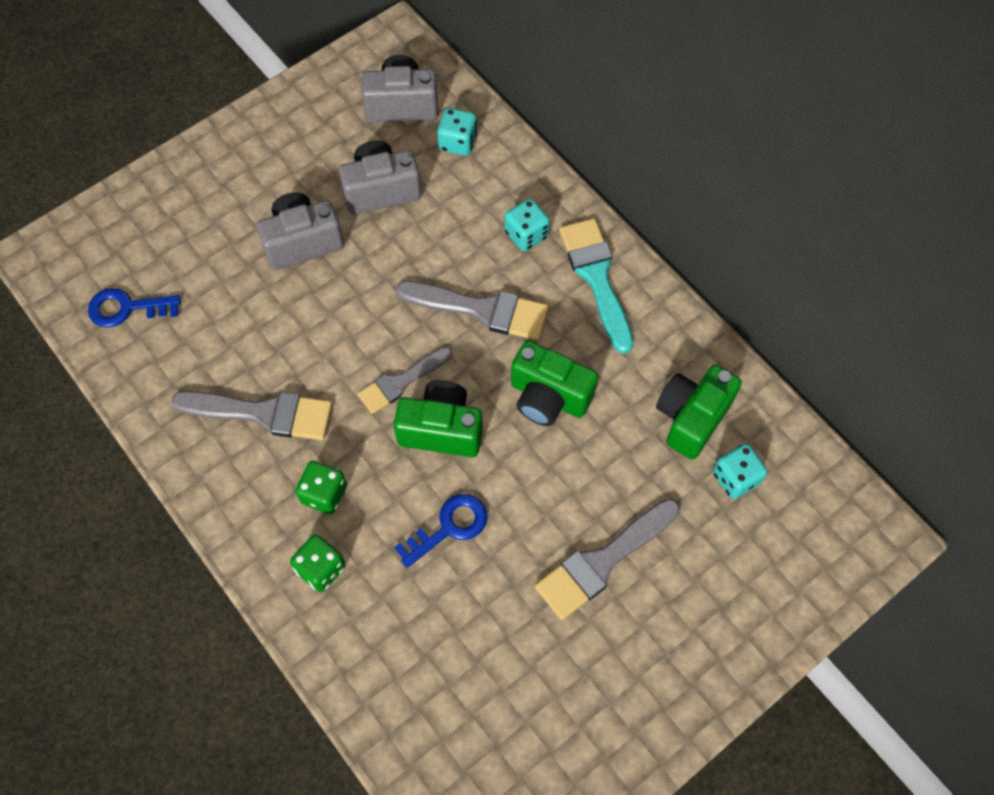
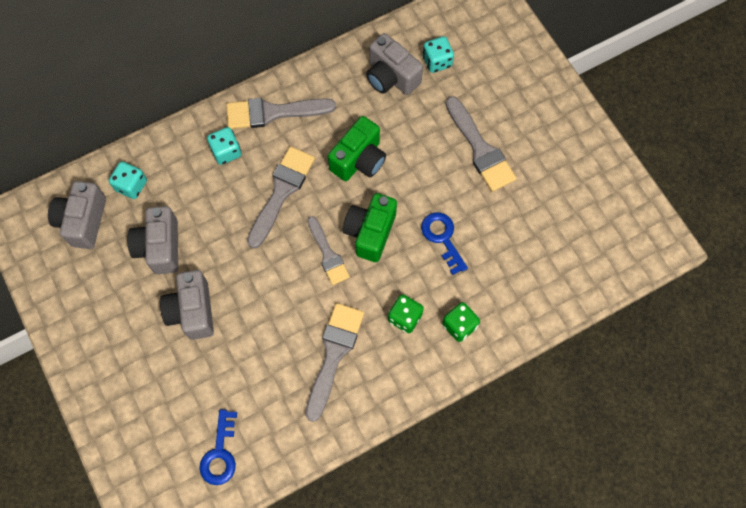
camera: 80 degrees left, 5 degrees up
turquoise brush [559,218,634,354] -> grey brush [226,98,336,129]
green camera [656,365,742,460] -> grey camera [366,33,423,95]

